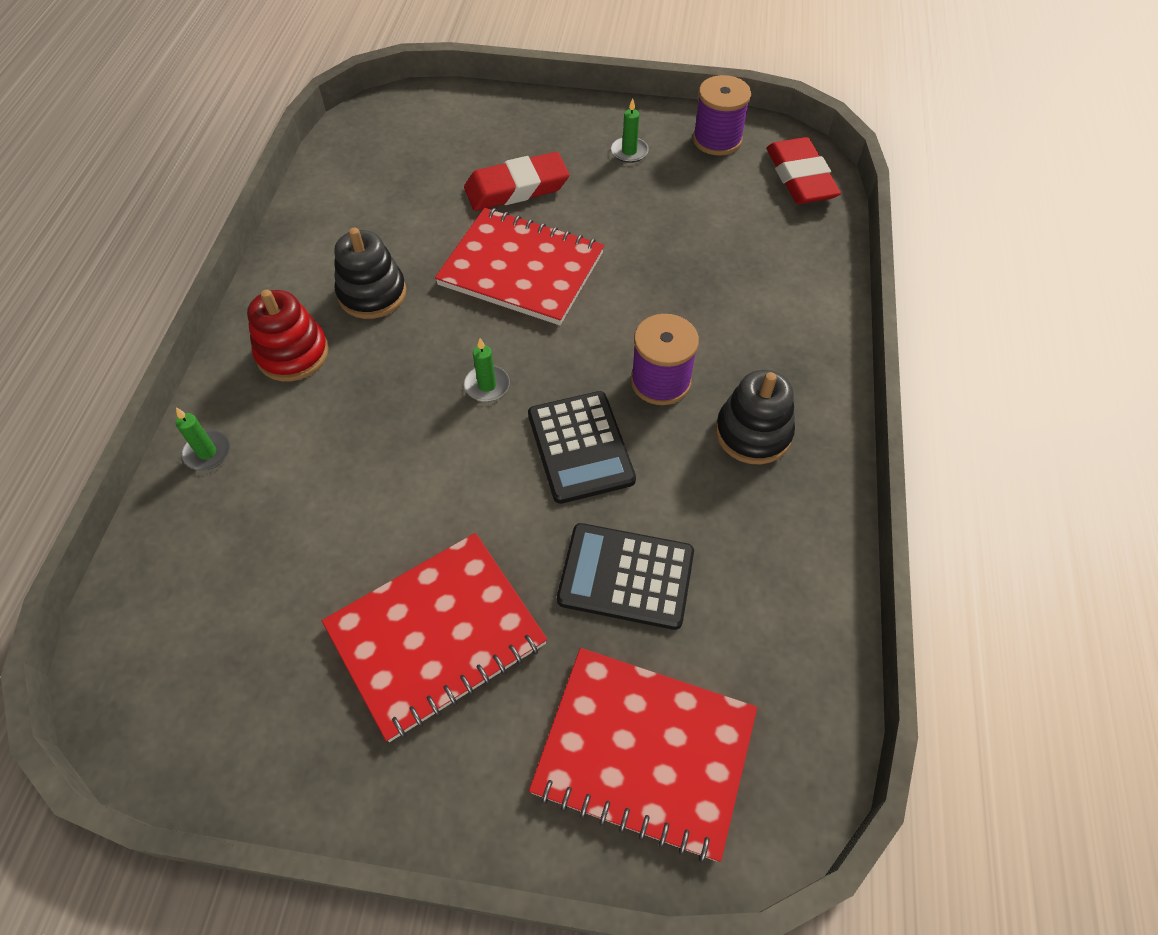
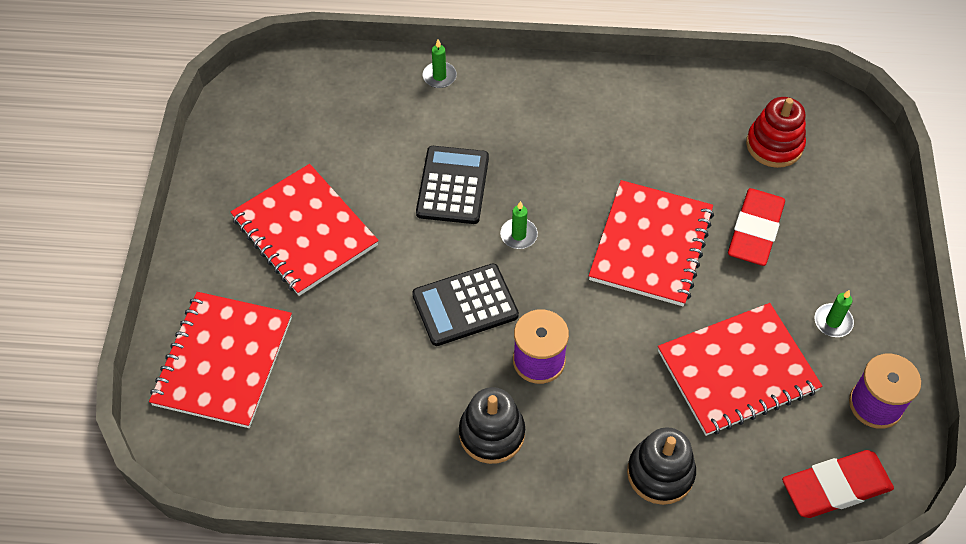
camera: 85 degrees right, 0 degrees up
red stacking toy [247,290,329,381] -> red stacking toy moved to [746,97,806,168]
black stacking toy [334,228,406,319] -> black stacking toy moved to [627,427,696,505]
red eraser [464,152,569,211] -> red eraser turned 45 degrees clockwise [728,188,785,266]
black calculator [557,523,694,630] -> black calculator moved to [416,146,489,224]
none -> red notebook [658,303,822,436]

